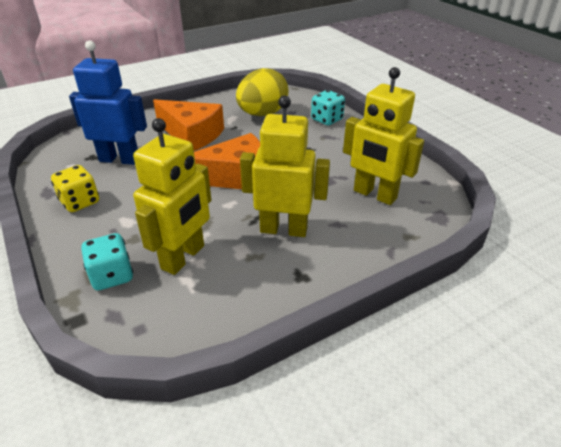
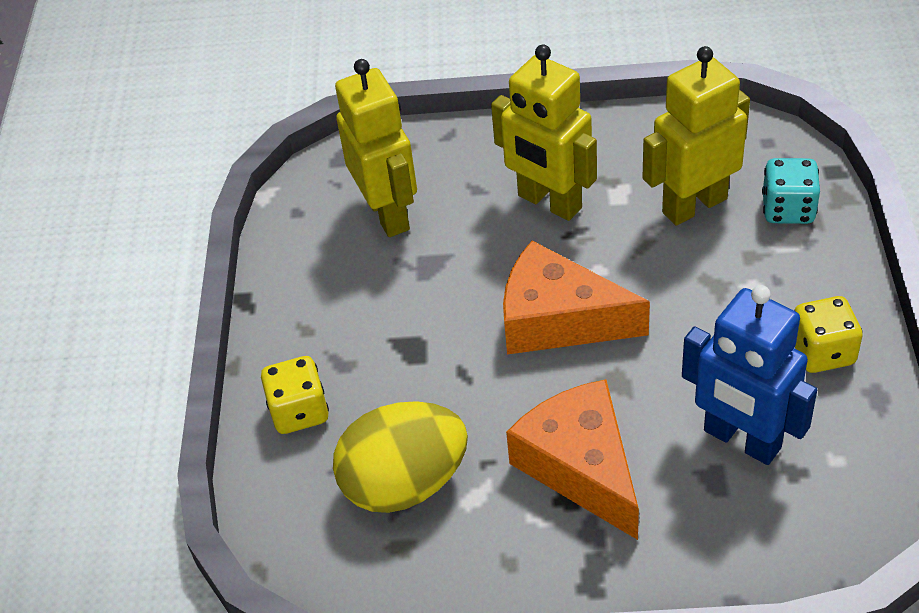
camera: 145 degrees left, 10 degrees up
turquoise dice [311,90,345,125] -> yellow dice [261,356,329,434]

